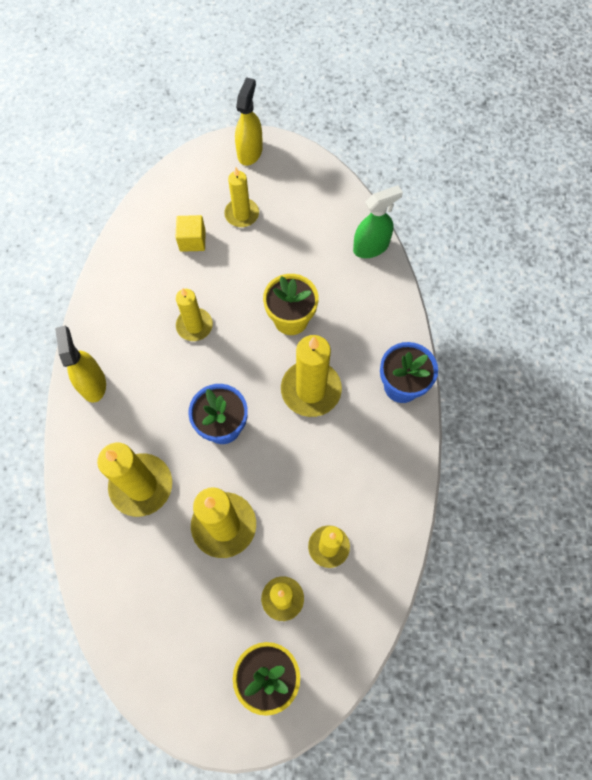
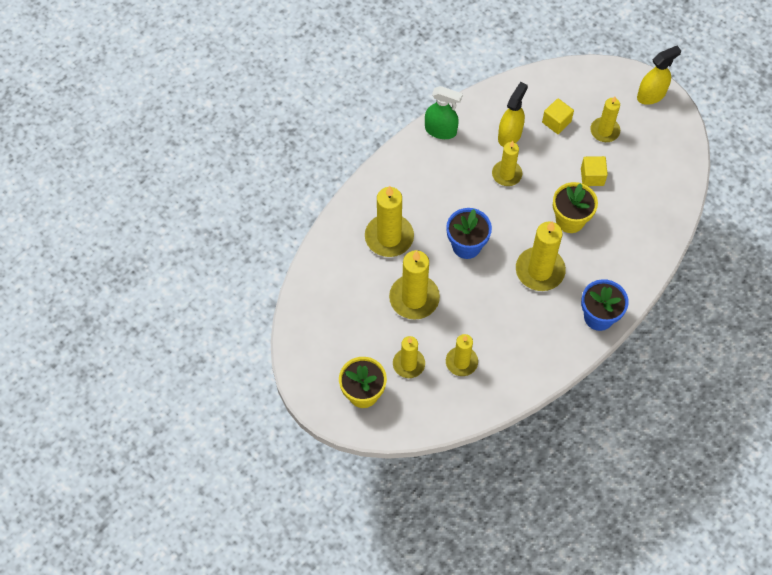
camera: 45 degrees right, 5 degrees down
yellow spray bottle [55,326,106,403] -> yellow spray bottle moved to [498,82,528,147]
green spray bottle [353,185,403,258] -> green spray bottle moved to [425,86,463,139]
none -> yellow cube [581,156,608,186]

